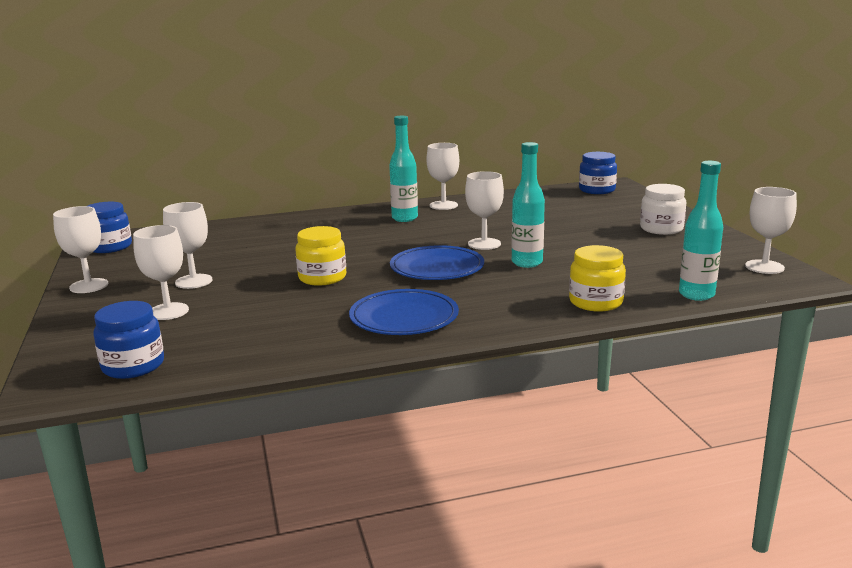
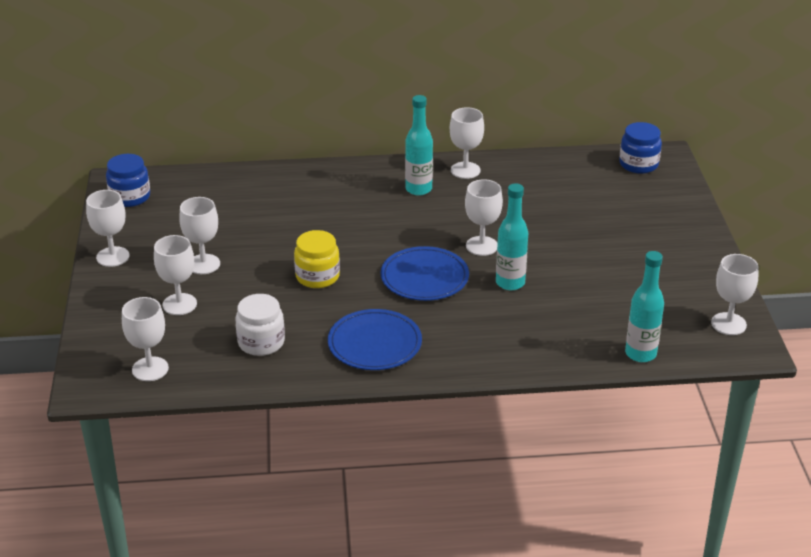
camera: 10 degrees right, 15 degrees up
blue jar [93,301,164,379] -> white goblet [122,297,169,381]
yellow jar [569,245,626,312] -> none
white jar [640,184,686,235] -> white jar moved to [236,294,285,356]

